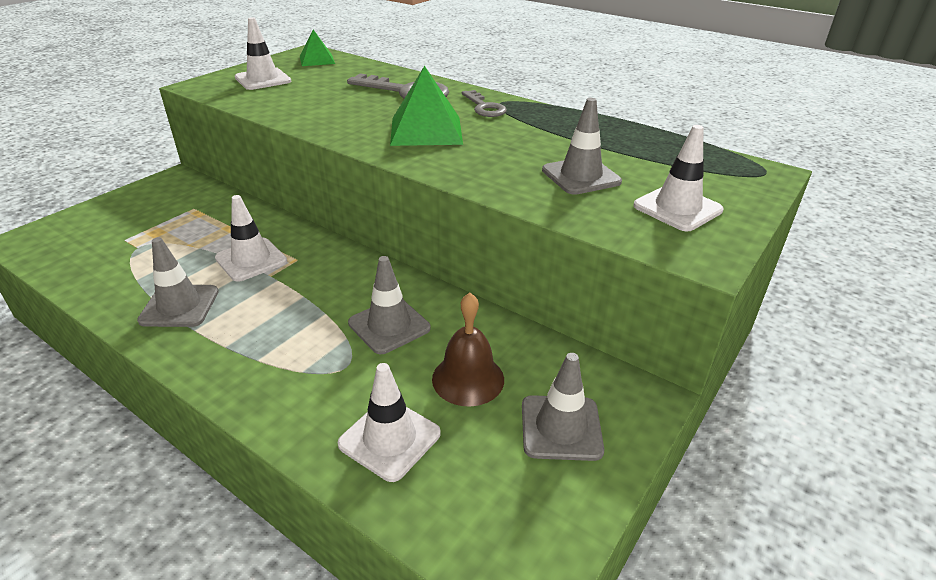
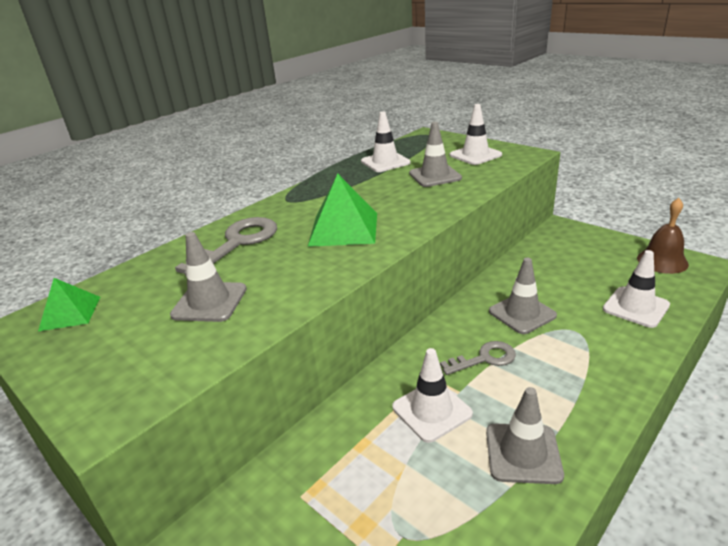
camera: 80 degrees left, 5 degrees down
white traffic cone [235,17,291,90] -> white traffic cone moved to [361,112,411,172]
brown bell [432,293,504,406] -> brown bell moved to [637,198,689,274]
grey key [462,90,507,117] -> grey key moved to [440,341,516,375]
grey traffic cone [522,353,604,461] -> grey traffic cone moved to [170,232,247,322]

